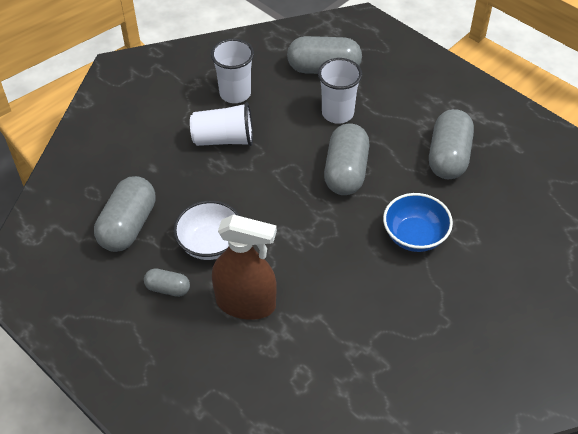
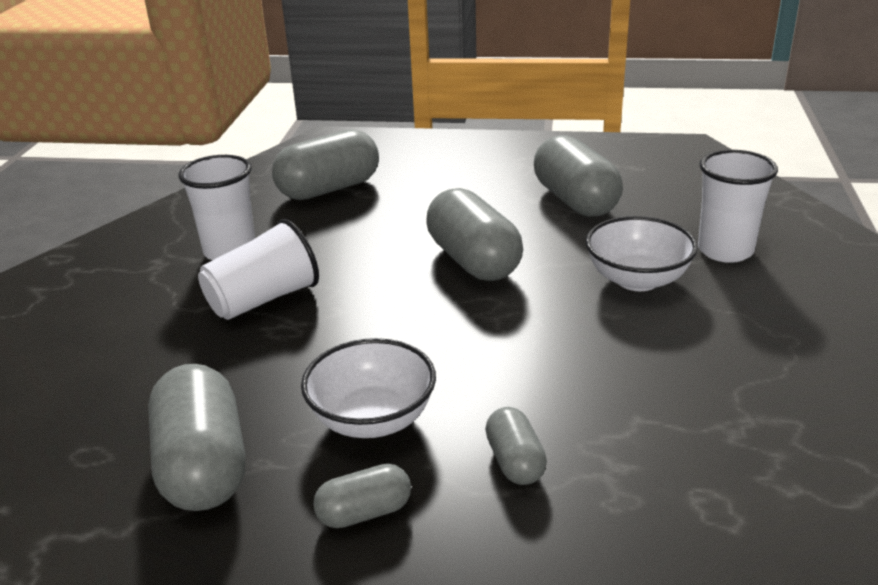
camera: 35 degrees left, 20 degrees down
brown spray bottle [212,214,277,320] -> grey capsule [485,407,547,485]
white cup [318,58,362,124] -> white cup moved to [698,150,778,263]
blue bowl [383,193,453,252] -> white bowl [585,216,698,291]

